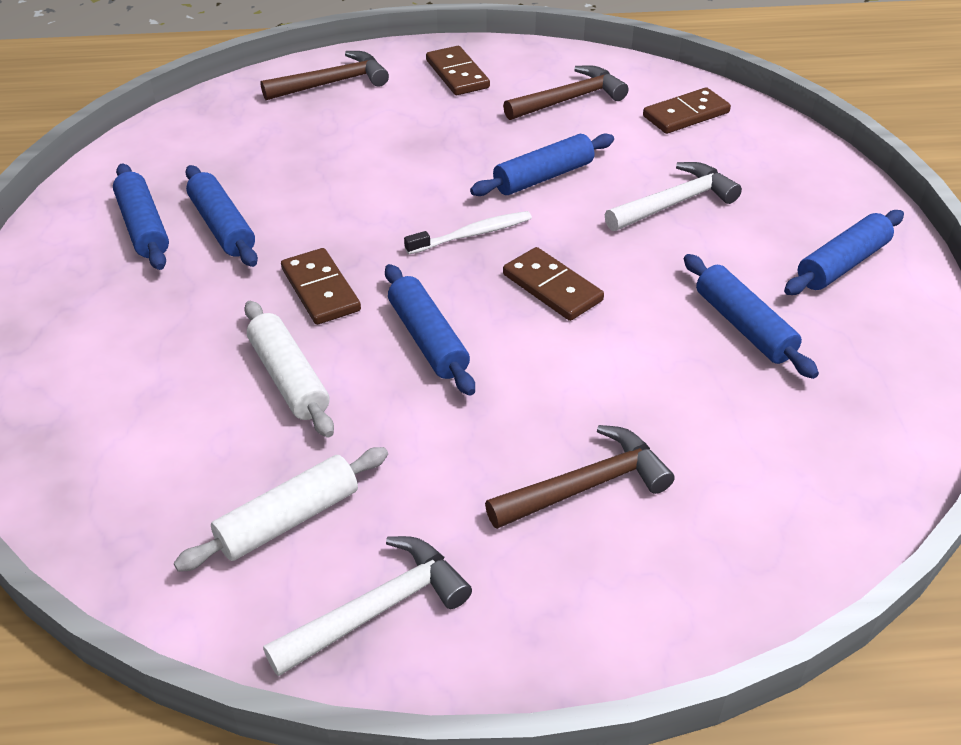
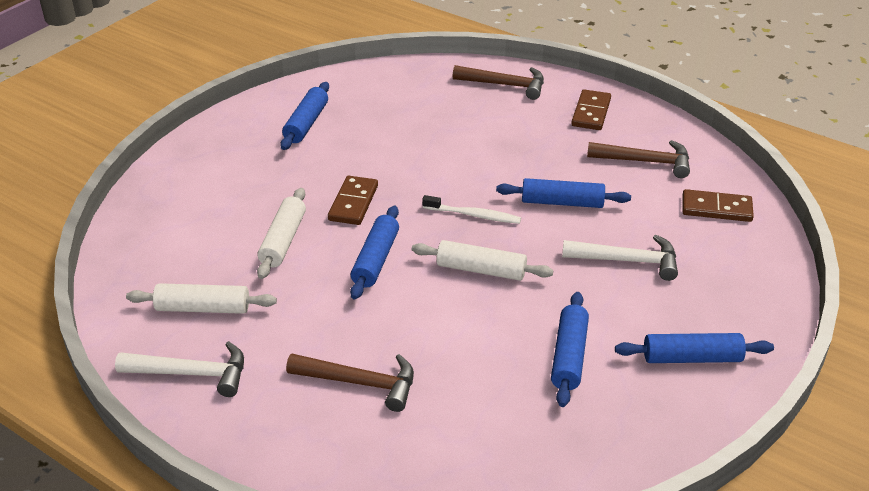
camera: 40 degrees right, 5 degrees down
blue rolling pin [185,165,258,267] -> none
brown domino [503,247,604,321] -> white rolling pin [412,240,553,281]

